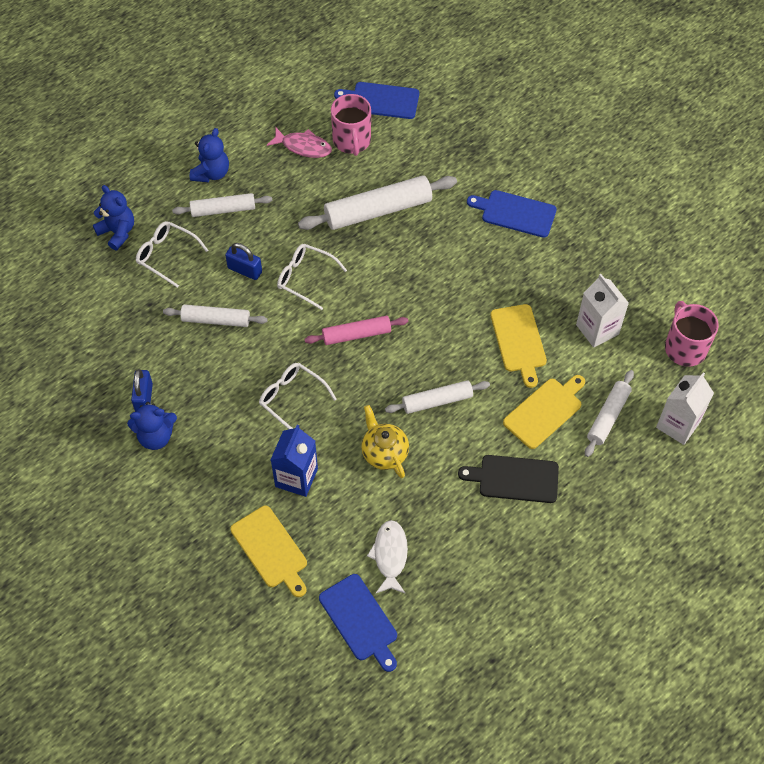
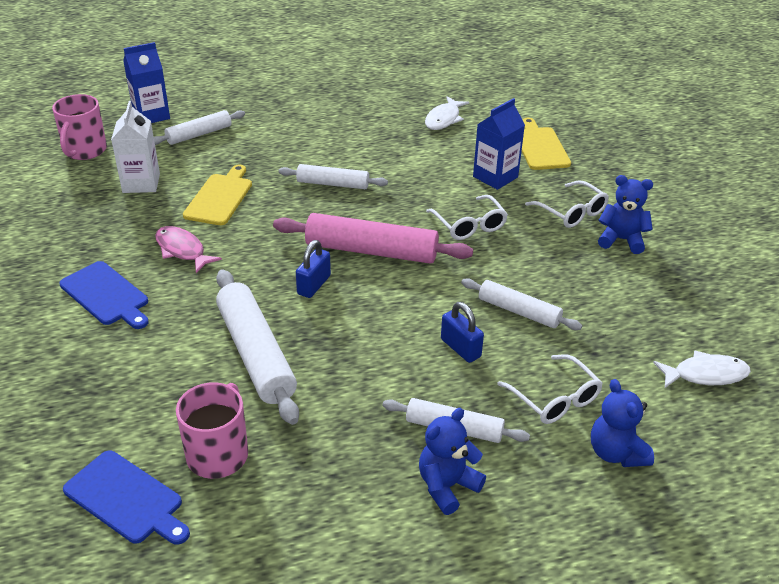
camera: 155 degrees left, 20 degrees down
blue padlock [131,369,153,412] -> blue padlock moved to [296,240,331,298]
pink fish [267,128,332,158] -> pink fish moved to [155,226,222,273]
white glasses [277,244,347,310] -> white glasses moved to [525,181,609,228]
white rolling pin [298,175,457,230] -> white rolling pin turned 60 degrees clockwise [216,269,299,425]
pink rolling pin [304,316,408,345] -> pink rolling pin [273,213,473,264], size x1.67
blue cutting board [319,574,397,672] -> none
yellow teapot [361,405,409,478] -> none
black cutting board [458,455,559,503] -> none
yellow cutting board [503,375,585,449] -> none
white carton [656,372,714,445] -> blue carton [123,42,170,123]
none -> white fish [653,350,751,388]

